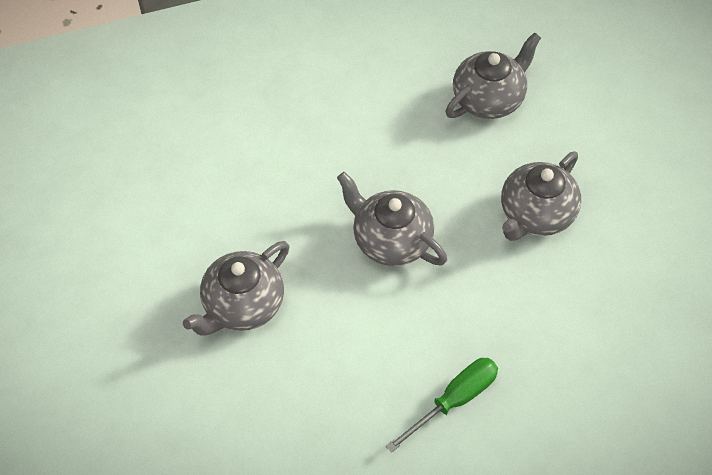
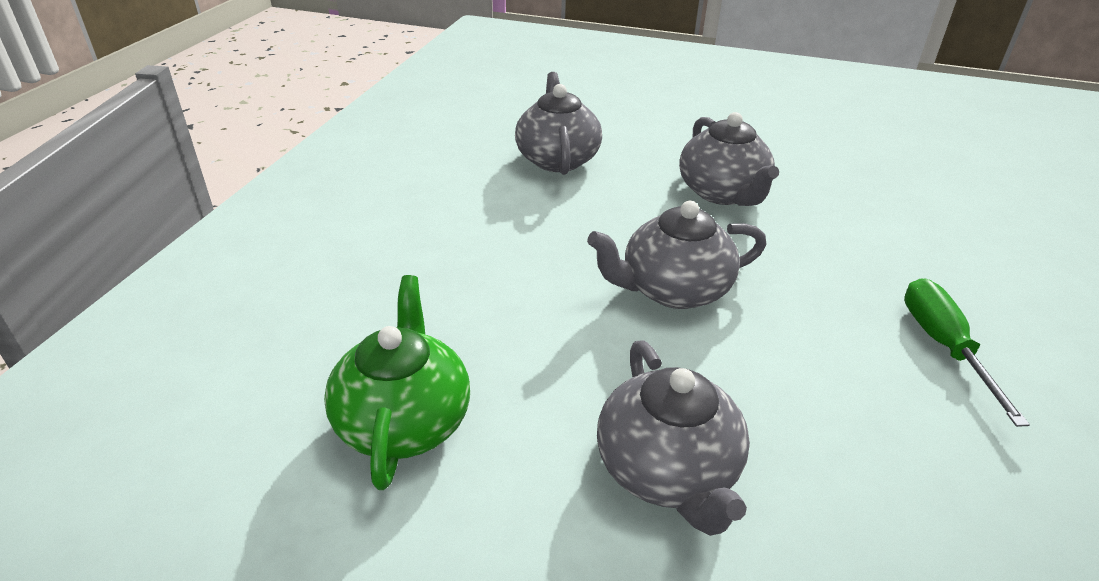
camera: 55 degrees left, 20 degrees down
none -> green teapot [324,275,470,490]

